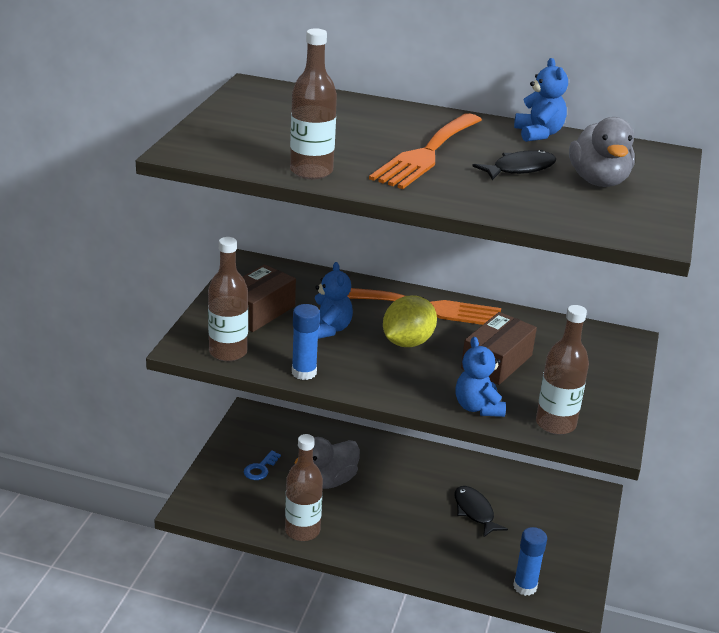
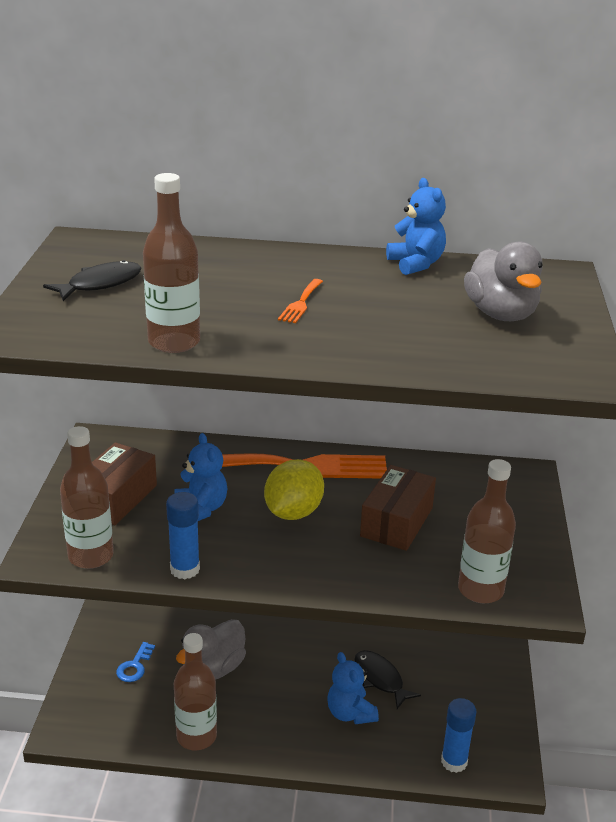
camera: 10 degrees left, 0 degrees up
orange fork [369,113,482,189] -> orange fork [278,279,323,323], size x0.43
blue teddy bear [455,337,506,417] -> blue teddy bear moved to [328,652,379,724]
black fish [472,150,556,180] -> black fish moved to [43,260,142,301]

